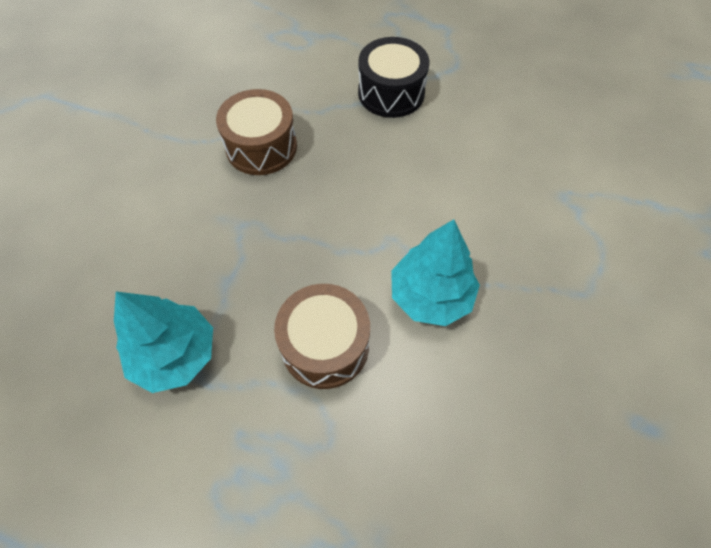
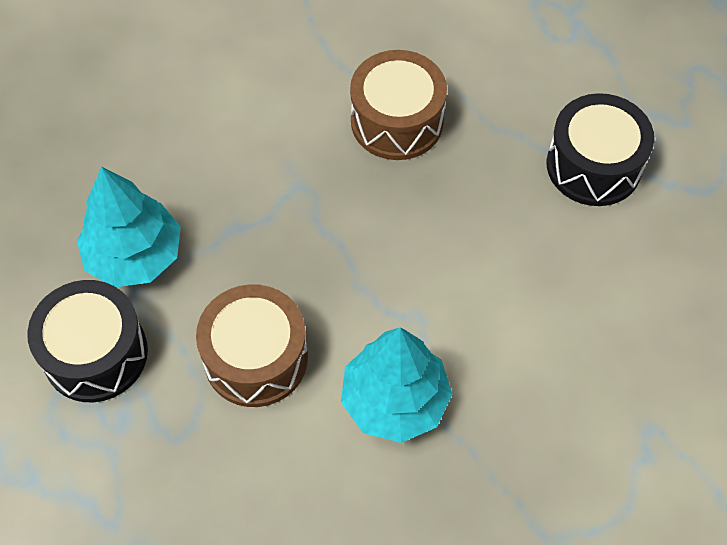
camera: 45 degrees right, 0 degrees up
none -> black drum [27,280,148,402]

